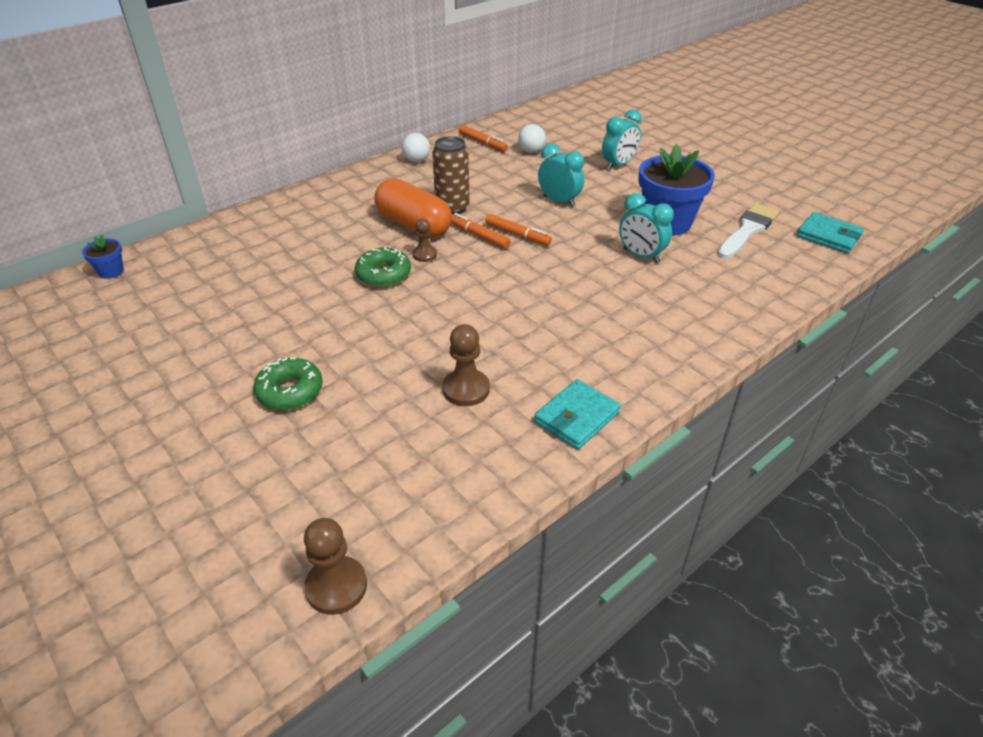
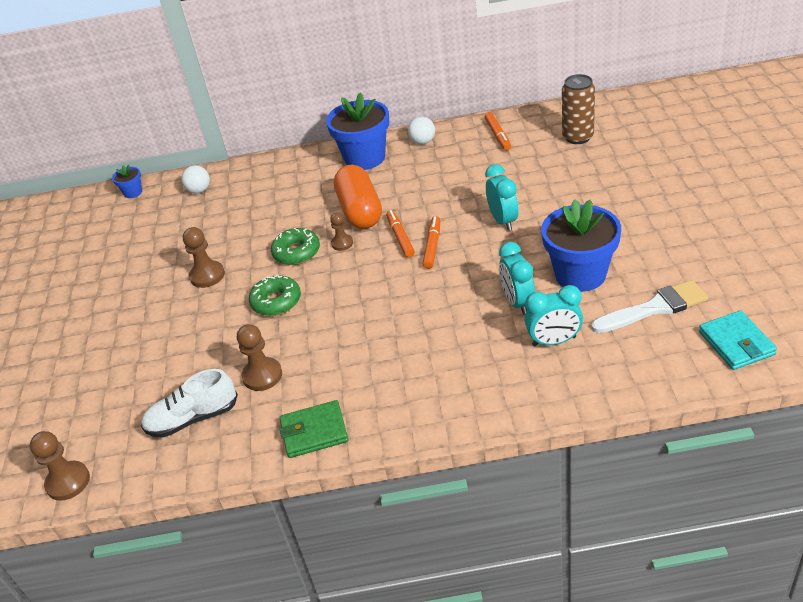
camera: 40 degrees right, 0 degrees up
green donut [253,358,323,410] -> green donut moved to [249,275,301,316]
brown can [432,136,470,214] -> brown can moved to [562,74,595,144]
orange marker [485,214,552,246] -> orange marker turned 150 degrees counterclockwise [423,216,441,269]
white ball [518,124,546,153] -> white ball moved to [181,166,210,194]
turquoise wallet [534,379,621,449] -> green wallet [280,400,348,458]
turquoise clock [602,110,642,170] -> turquoise clock moved to [525,285,583,346]
none -> white shoe [141,369,238,438]
none -> brown pawn [183,227,225,288]
none -> blue flower pot [326,92,389,170]

